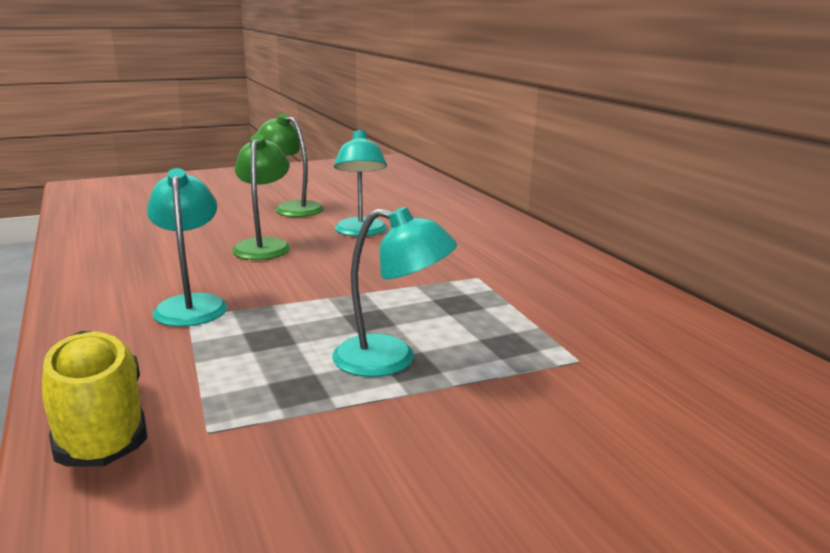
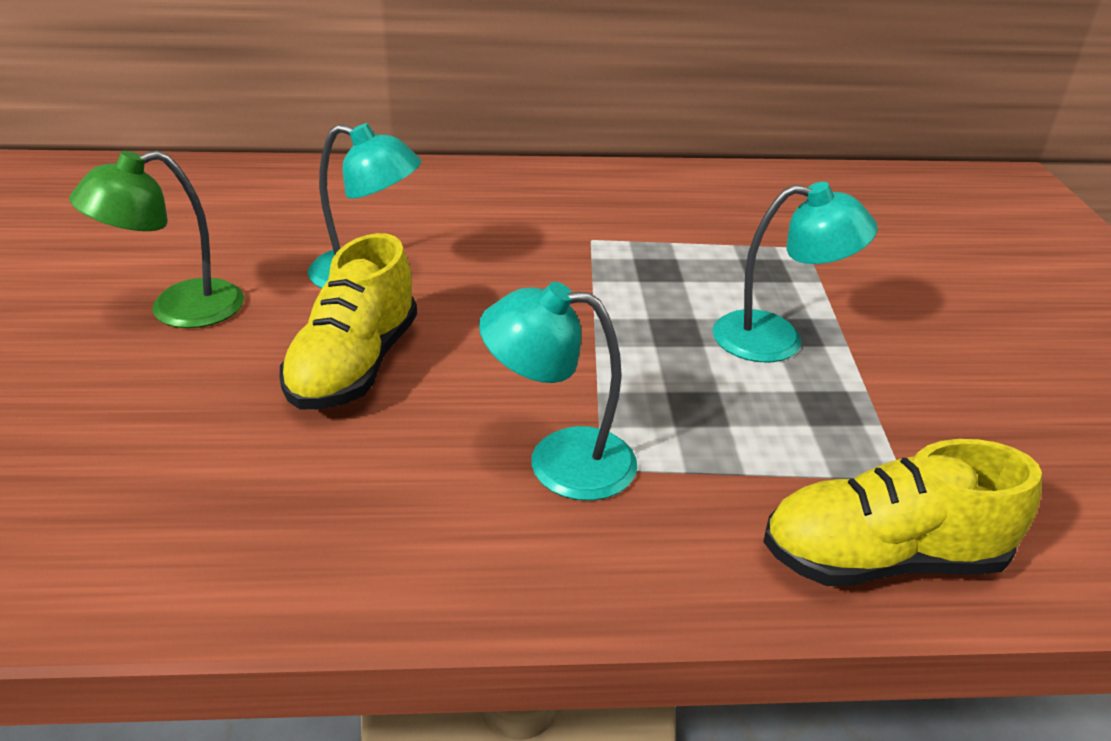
camera: 70 degrees left, 15 degrees up
green lamp [232,134,291,260] -> yellow shoe [280,233,417,410]
turquoise lamp [332,207,457,377] -> turquoise lamp turned 60 degrees clockwise [713,182,878,362]

